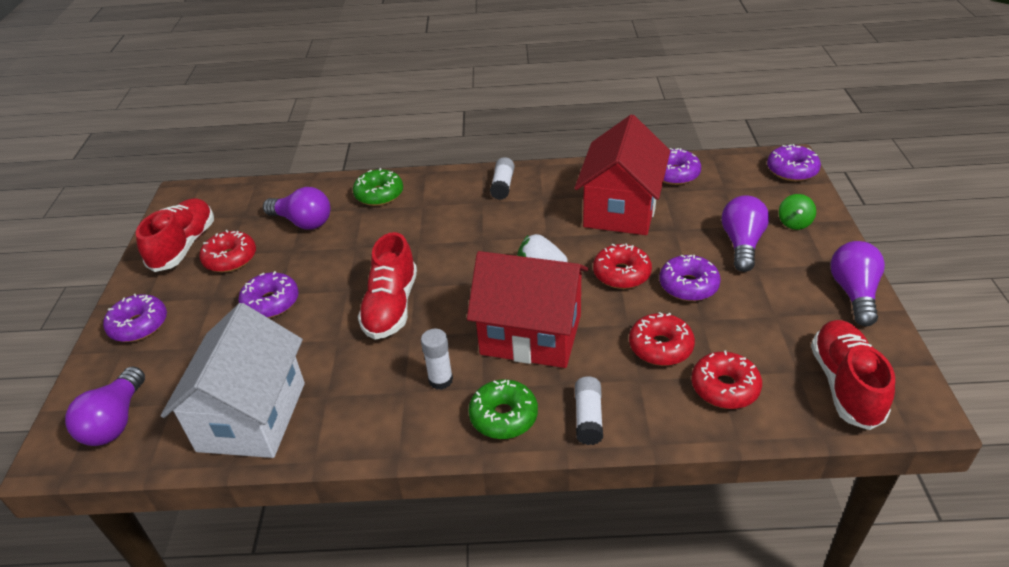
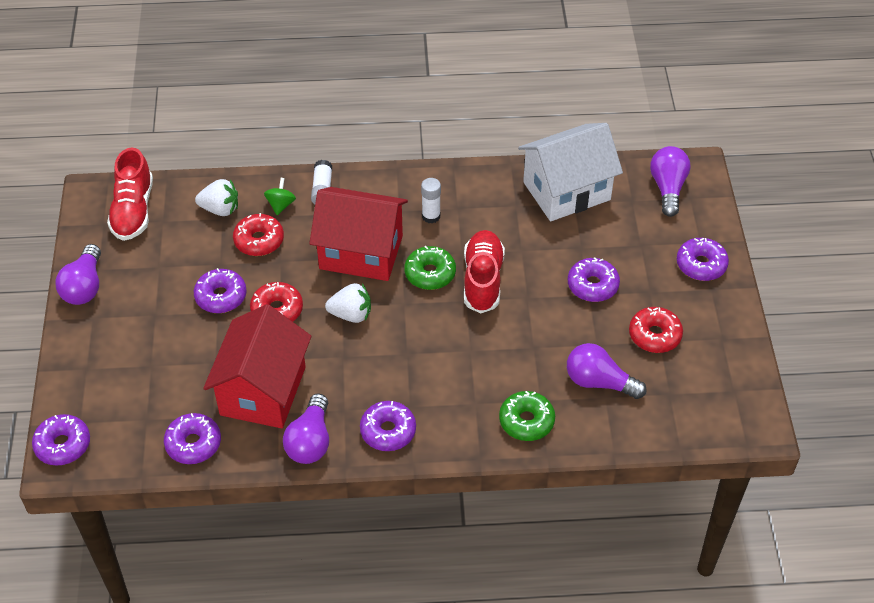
camera: 175 degrees right, 10 degrees up
red shoe [136,198,214,272] -> none
white house [161,303,305,458] -> white house turned 60 degrees clockwise [518,123,623,221]
green donut [469,379,538,439] -> green donut moved to [404,246,456,290]
white glue stick [490,157,514,200] -> purple donut [360,401,416,451]
red donut [691,350,762,409] -> white strawberry [195,179,238,216]
purple light bulb [722,195,769,272] -> purple light bulb moved to [283,394,329,464]
green spinning top [779,194,816,230] -> green spinning top moved to [264,178,296,215]

